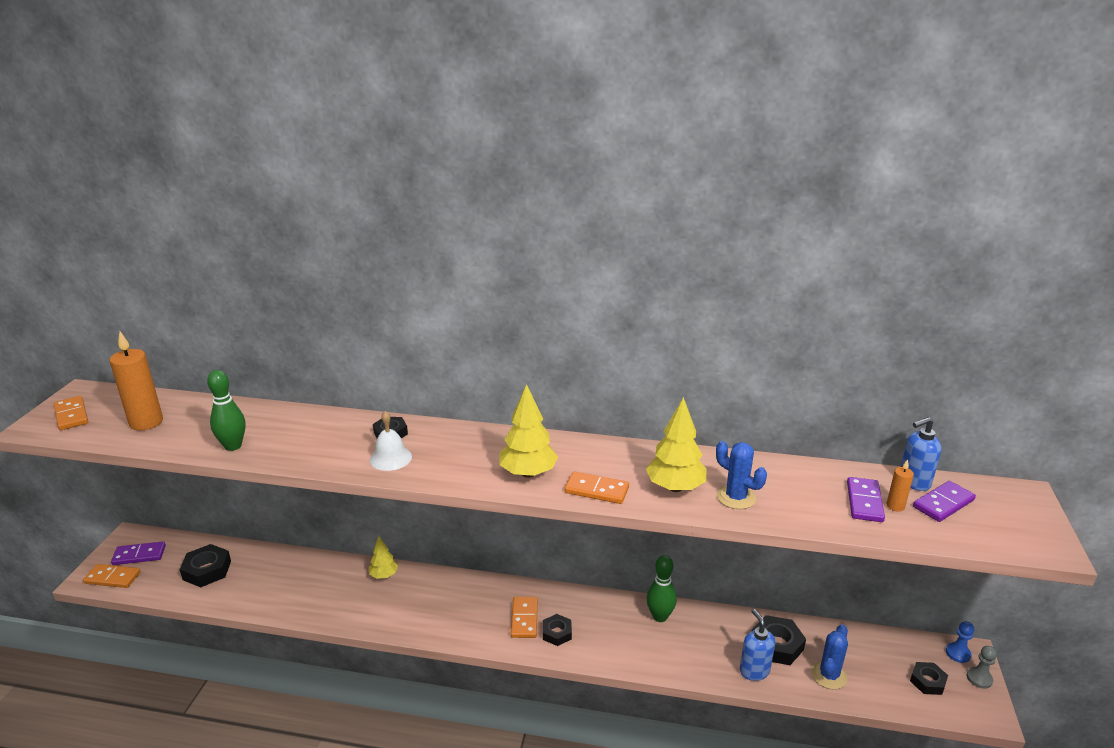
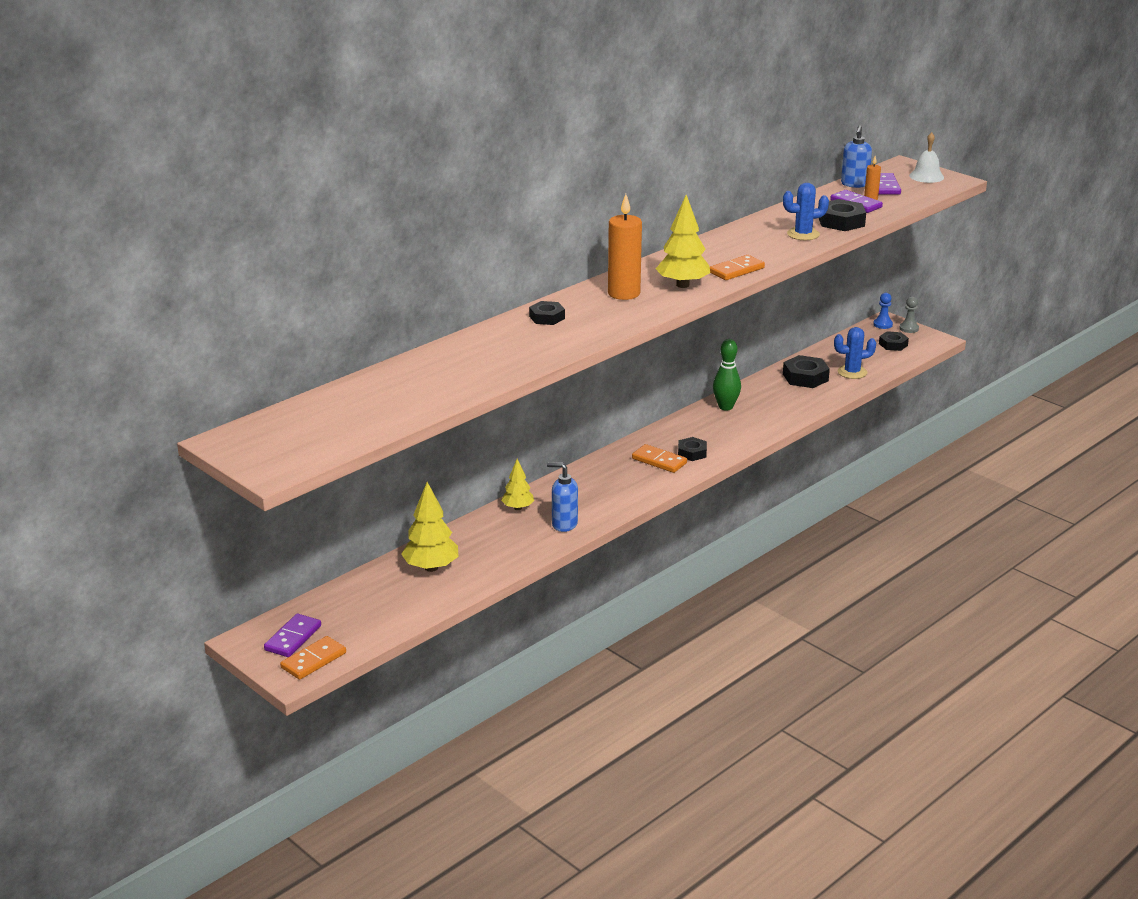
camera: 55 degrees left, 0 degrees up
orange domino [54,396,88,430] -> none
orange candle [110,331,163,431] -> orange candle moved to [608,194,642,300]
black nut [180,544,231,587] -> black nut moved to [819,199,866,231]
green bowling pin [207,370,246,451] -> none
white bell [370,411,412,471] -> white bell moved to [909,132,944,183]
yellow tree [646,397,707,492] -> yellow tree moved to [401,482,459,572]
blue soap dispenser [740,609,775,681] -> blue soap dispenser moved to [547,462,578,532]
blue cactus [811,624,848,690] -> blue cactus turned 75 degrees counterclockwise [834,327,876,379]

